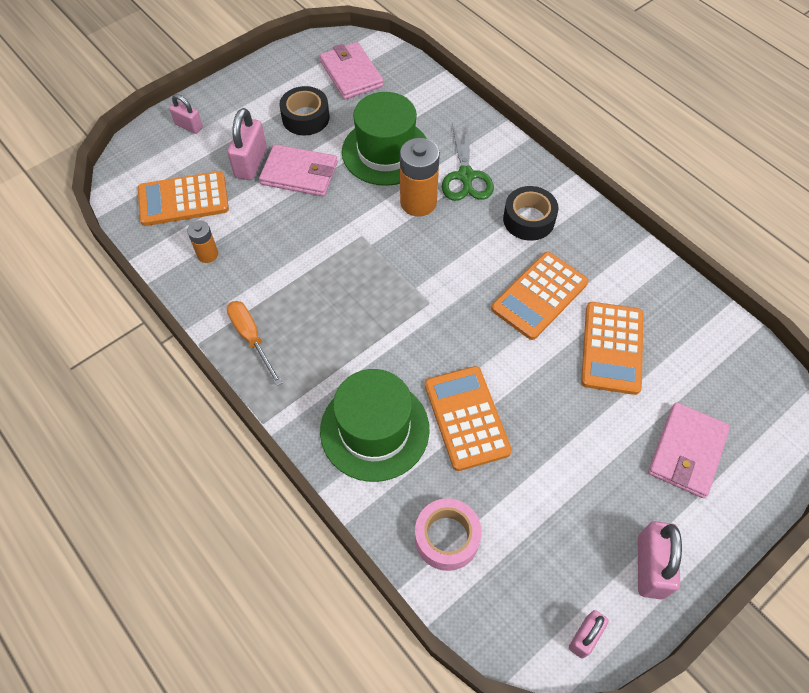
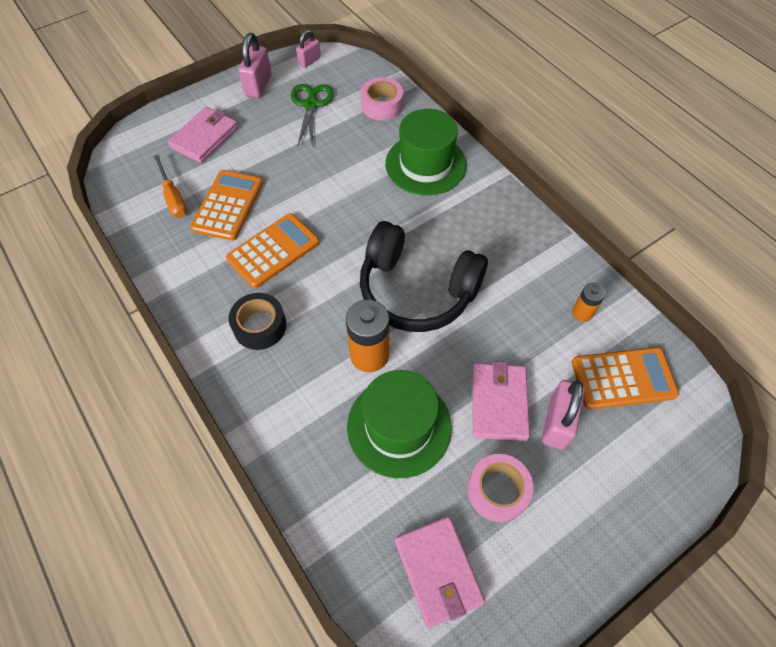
camera: 175 degrees left, 0 degrees up
pink padlock [169,94,203,134] -> none
orange screwdriver [227,301,283,386] -> orange screwdriver moved to [153,155,187,218]
pink wallet [259,144,338,197] -> pink wallet turned 75 degrees clockwise [472,361,530,441]
black tape [279,86,330,135] -> pink tape [467,454,534,522]
orange calculator [425,366,512,471] -> none
green scissors [442,124,494,201] -> green scissors moved to [291,84,334,145]
none -> black headphones [360,221,488,332]

